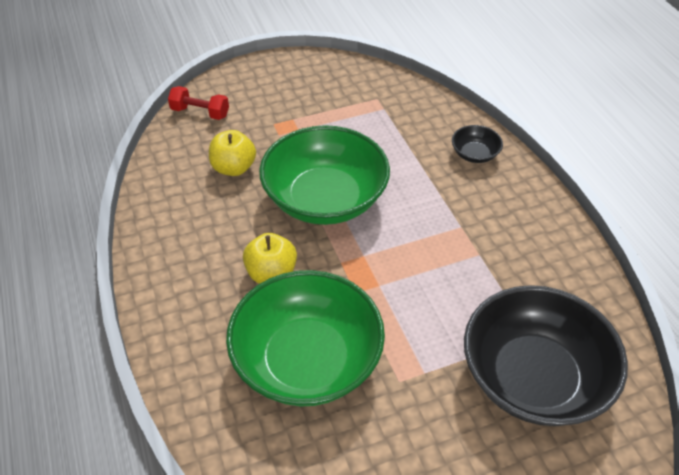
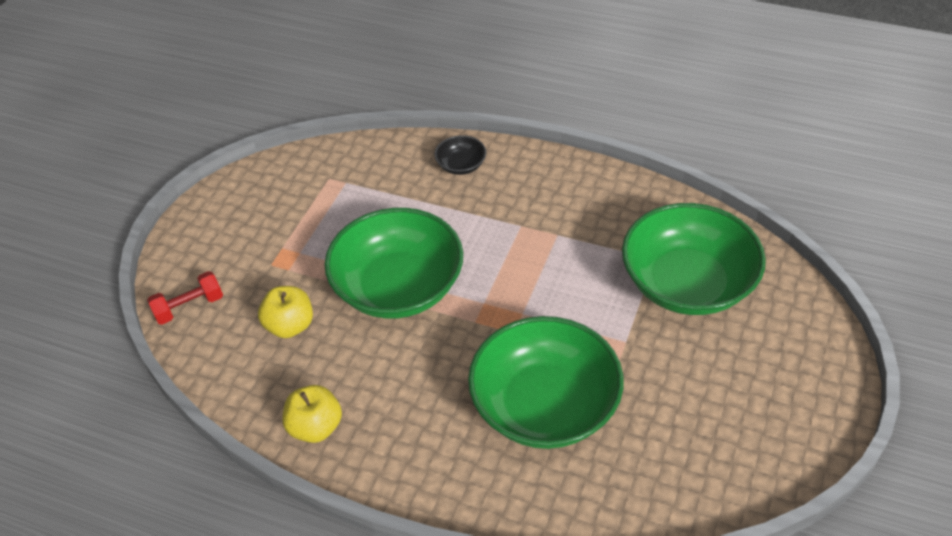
camera: 45 degrees left, 0 degrees up
yellow apple [243,233,297,284] -> yellow apple moved to [282,385,342,443]
black bowl [464,285,628,426] -> green bowl [622,203,766,315]

